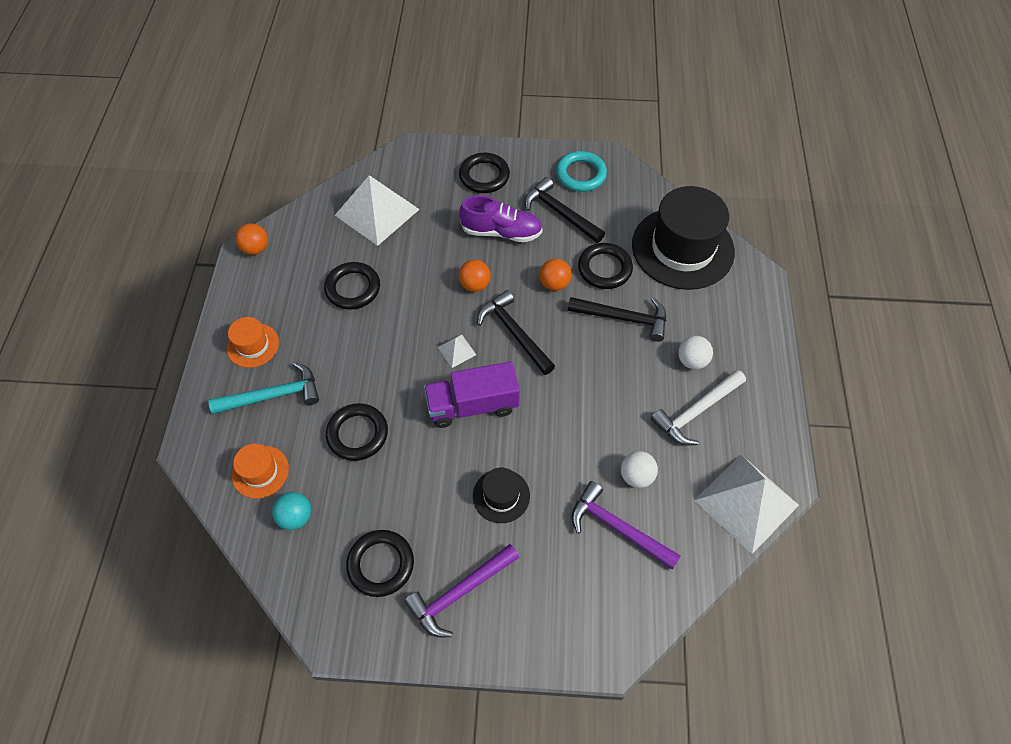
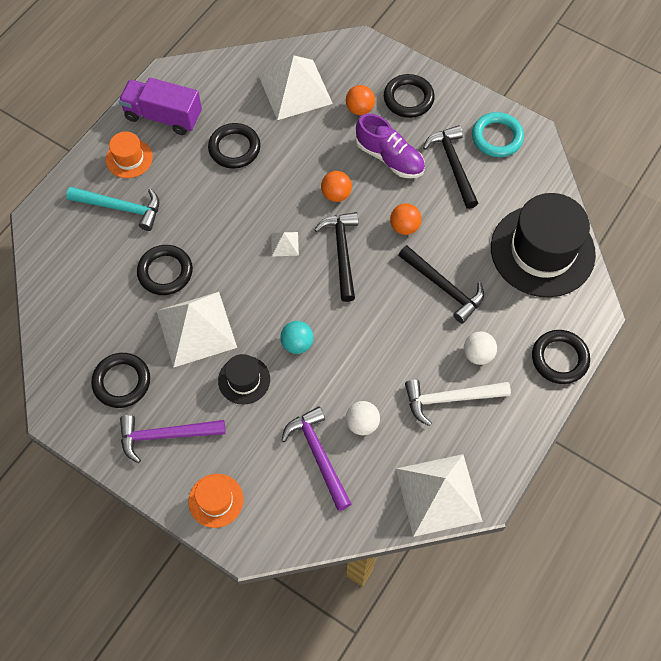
camera: 30 degrees right, 5 degrees up
orange hat [232,444,289,499] -> orange hat moved to [188,474,243,528]
orange ball [235,223,268,255] -> orange ball moved to [346,85,375,115]
turquoise ball [272,492,311,530] -> turquoise ball moved to [280,321,313,354]
purple truck [424,361,520,428] -> purple truck moved to [119,77,202,135]
black ring [578,243,633,289] -> black ring moved to [532,330,590,384]
none -> white pyramid [157,292,237,368]

